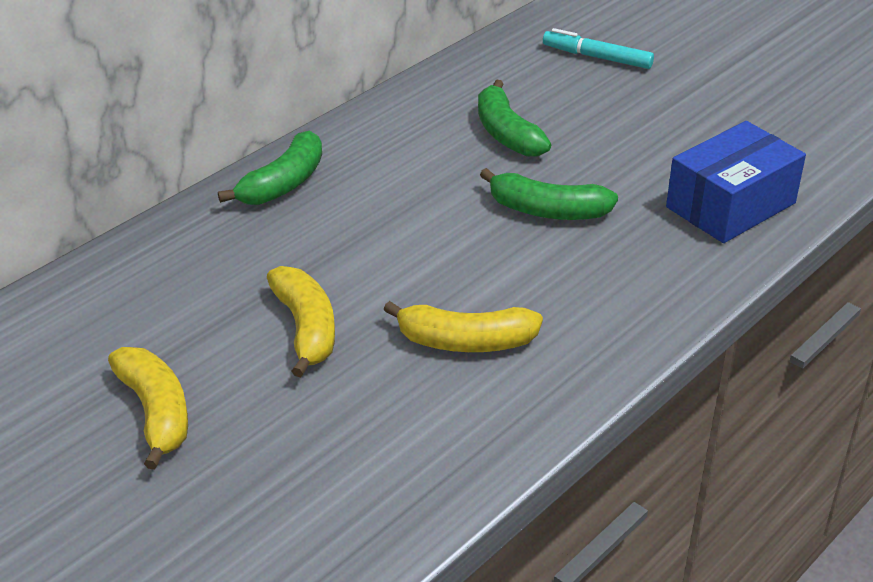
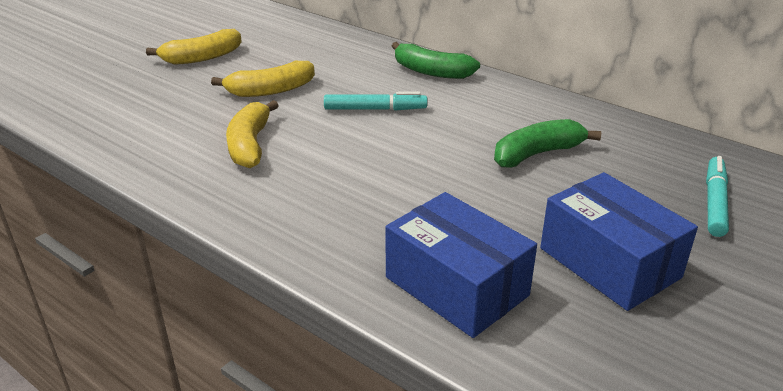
camera: 85 degrees right, 5 degrees down
green banana [480,168,618,220] -> none
none -> turquoise marker [324,92,427,110]
none -> blue box [540,172,698,311]

